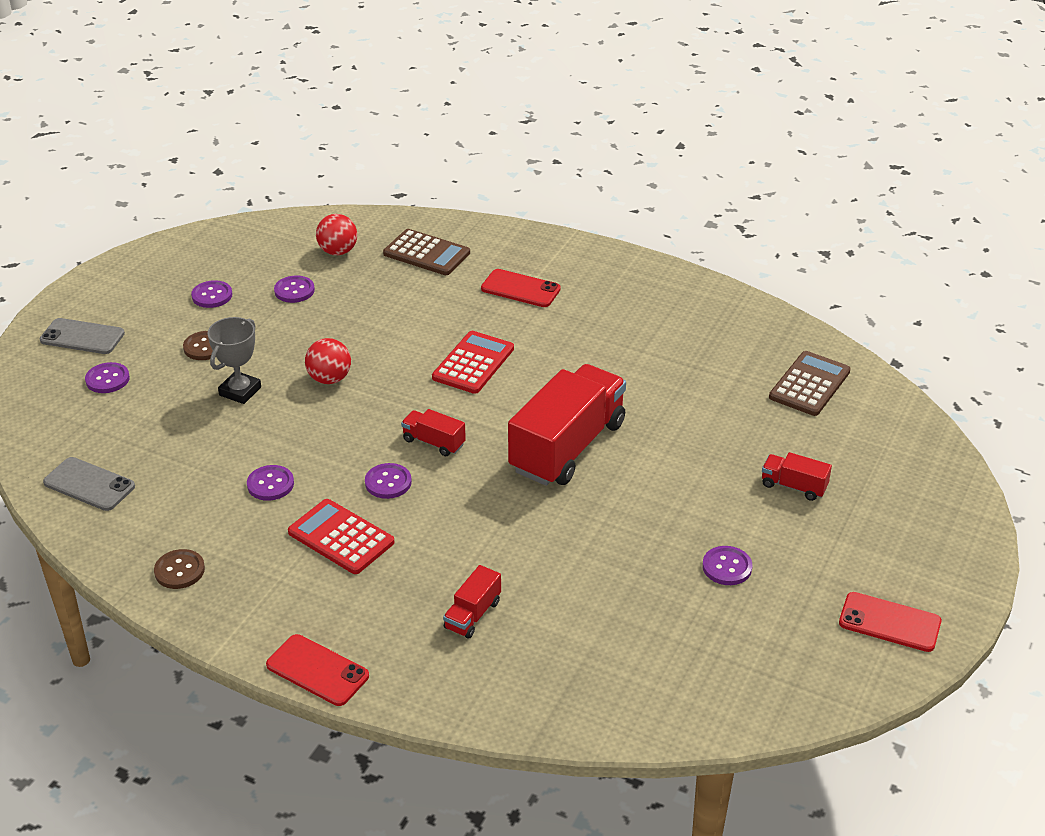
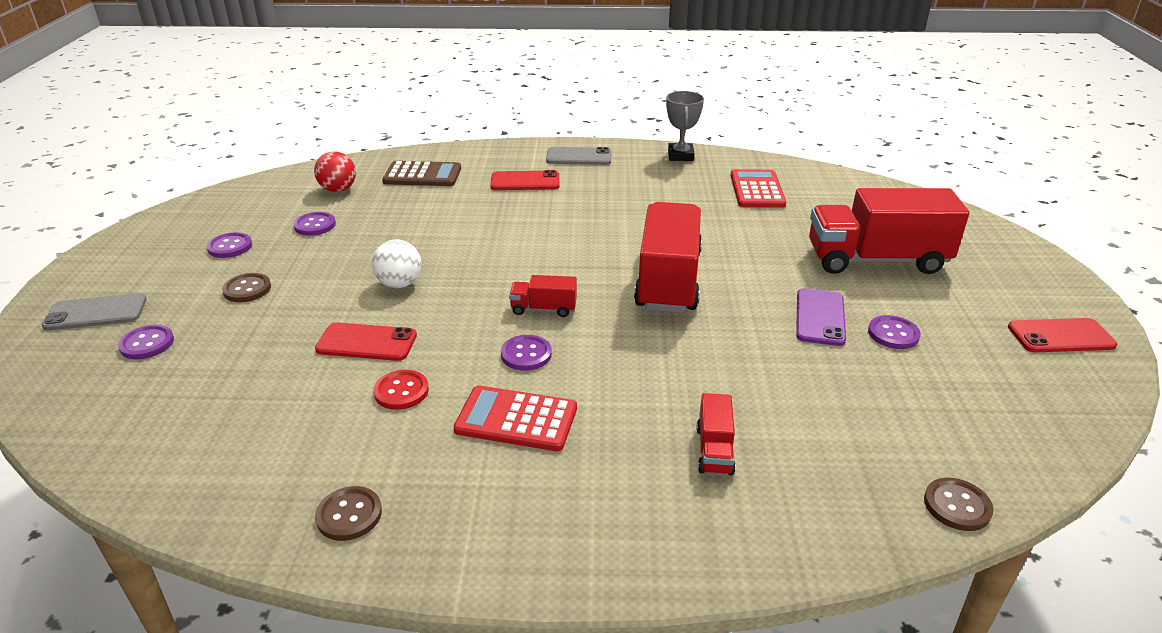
camera: 25 degrees left, 5 degrees down
grey phone [43,457,135,511] -> grey phone moved to [546,147,612,165]
grey trophy [207,317,261,404] -> grey trophy moved to [666,91,704,161]
purple button [247,465,294,501] -> red button [373,370,429,410]
red phone [266,634,369,706] -> red phone moved to [315,322,417,361]
red ball [305,338,351,384] -> white ball [372,240,422,288]
red calculator [432,331,514,394] -> red calculator moved to [730,169,786,208]
red truck [762,452,832,501] -> red truck [809,188,969,274], size x2.27
brown calculator [769,351,851,416] -> none
none -> purple phone [796,288,846,346]
none -> brown button [924,478,994,531]

